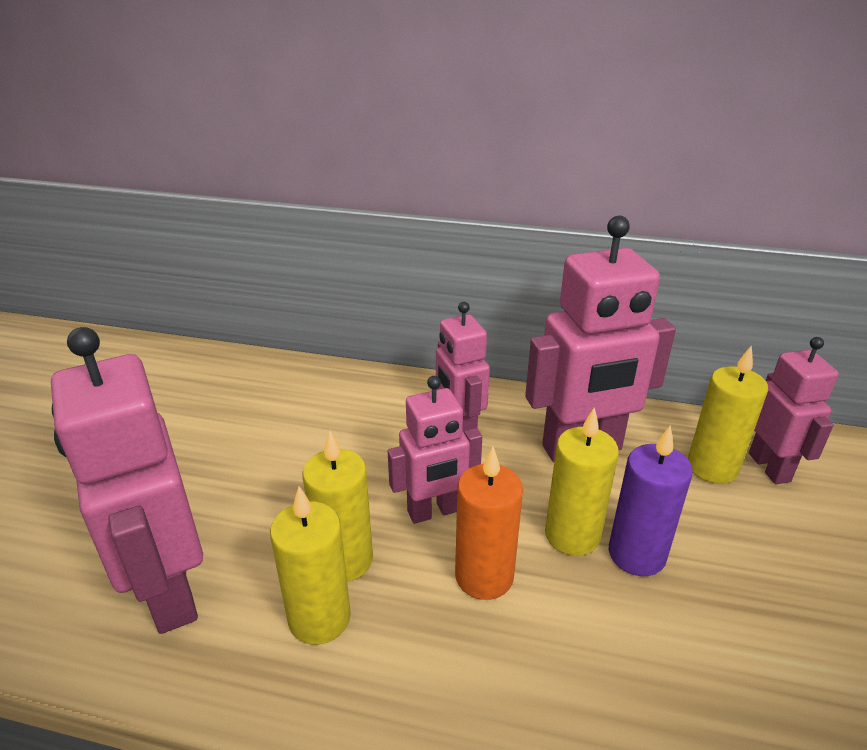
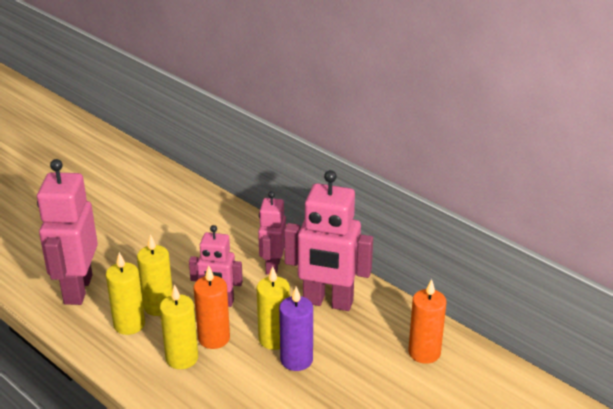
camera: 30 degrees right, 0 degrees up
yellow candle [688,345,768,484] -> yellow candle moved to [160,284,198,369]
pink robot [749,337,839,484] -> orange candle [408,279,447,364]

